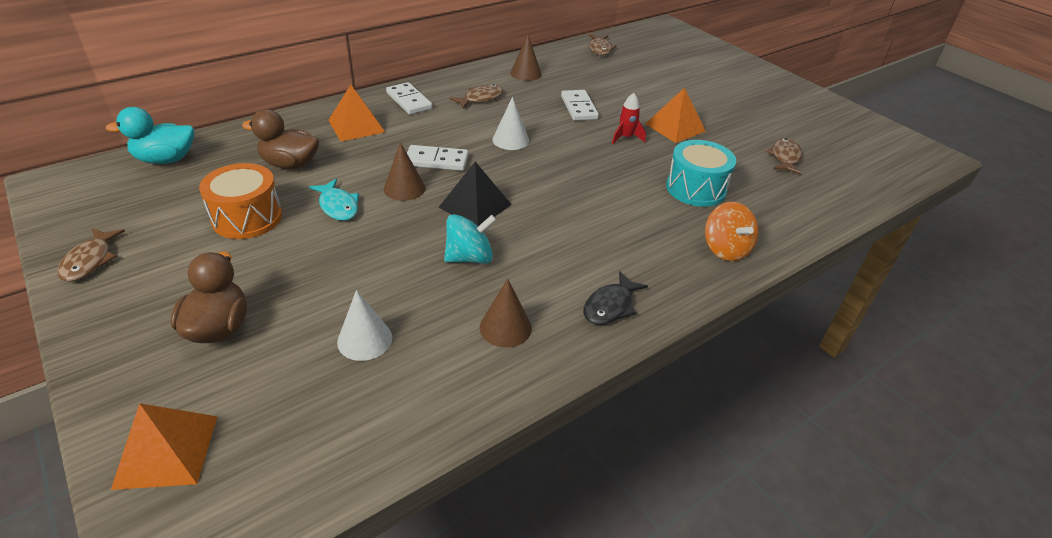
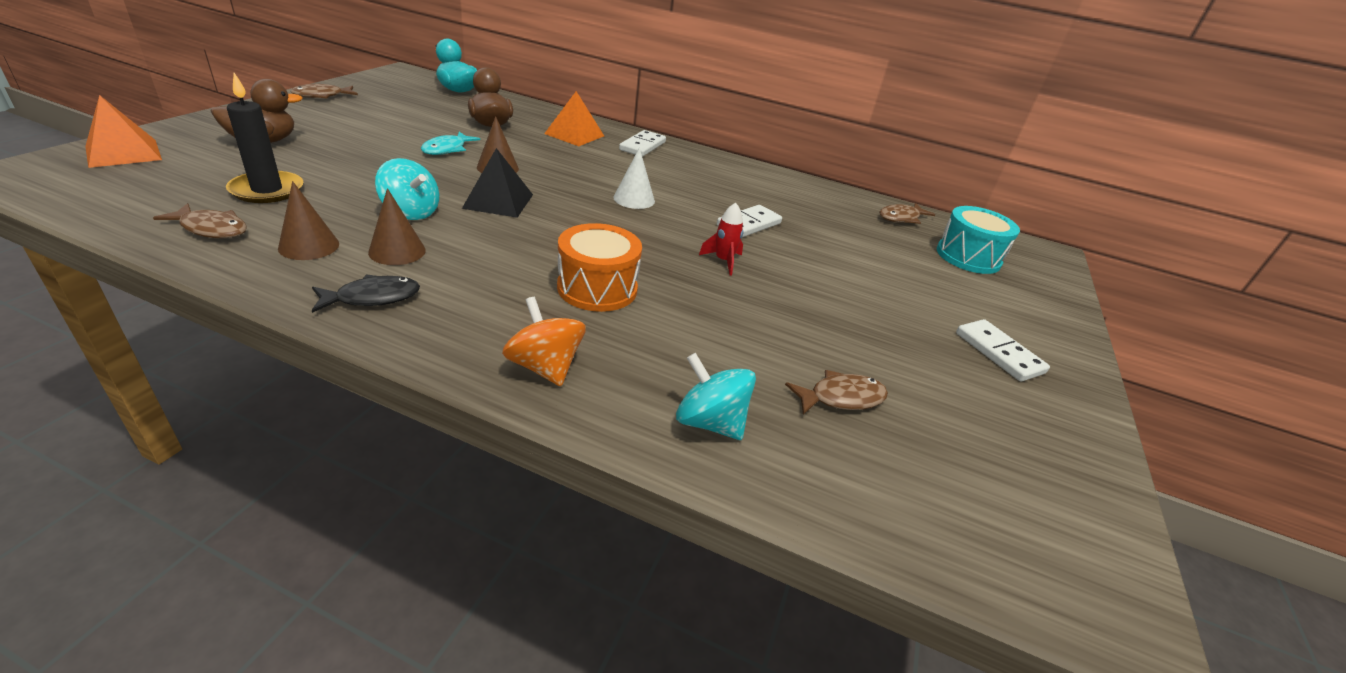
camera: 55 degrees right, 5 degrees down
orange drum [199,163,282,239] -> orange drum moved to [557,223,642,312]
white cone [337,290,392,361] -> black candle [226,73,304,203]
white domino [407,145,468,171] -> white domino moved to [956,319,1050,382]
brown fish [450,84,503,109] -> brown fish moved to [153,203,247,238]
brown cone [510,35,542,81] -> brown cone moved to [368,188,426,265]
black fish [583,271,648,325] -> black fish turned 150 degrees clockwise [312,274,420,313]
orange pyramid [646,88,706,143] -> none
turquoise drum [666,140,736,207] -> turquoise drum moved to [937,206,1020,274]
orange spinning top [705,202,759,261] -> orange spinning top turned 105 degrees clockwise [502,297,586,386]
none -> turquoise spinning top [676,353,756,440]

